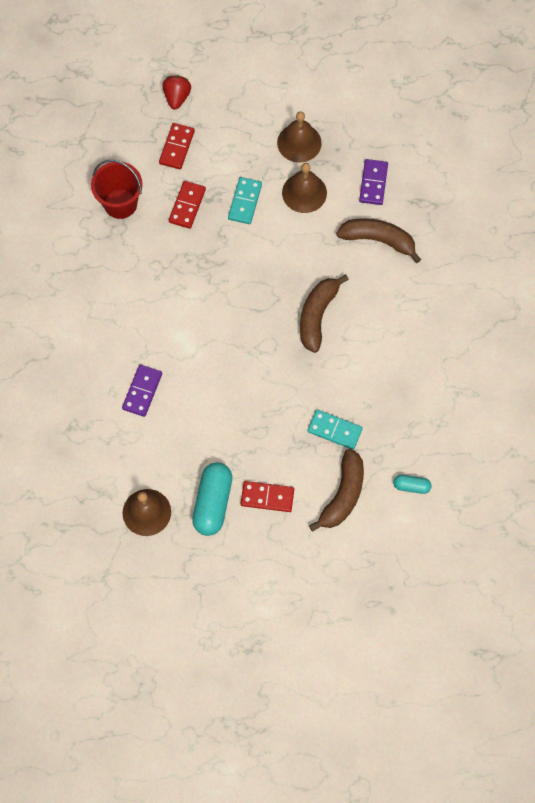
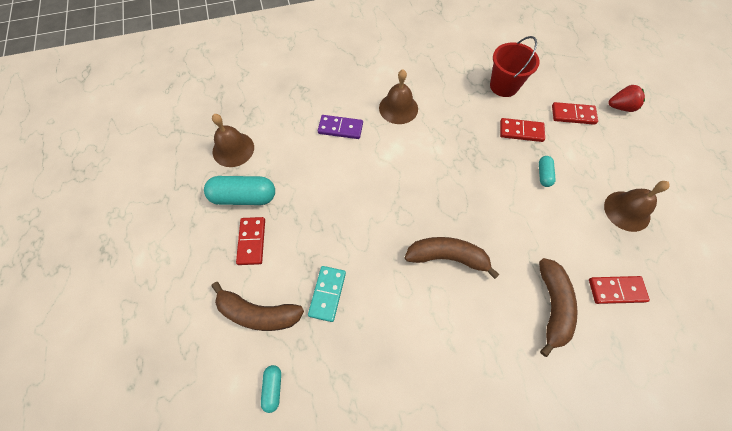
camera: 80 degrees right, 5 degrees down
turquoise domino [228,177,262,224] -> turquoise capsule [539,156,556,187]
brown bell [282,163,327,213] -> brown bell moved to [379,70,418,124]
purple domino [359,159,388,205] -> red domino [589,276,650,304]

